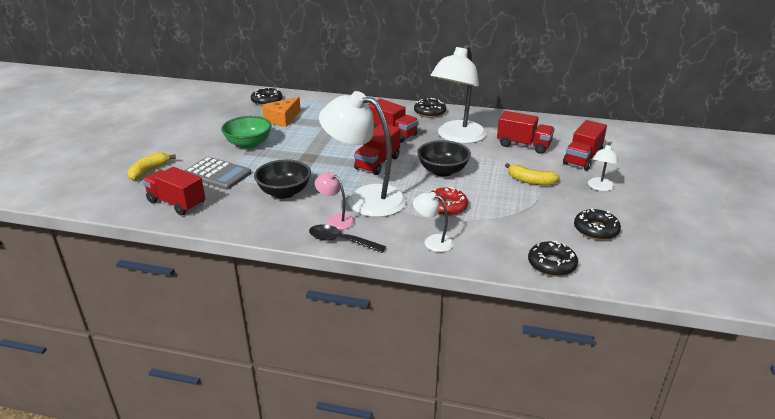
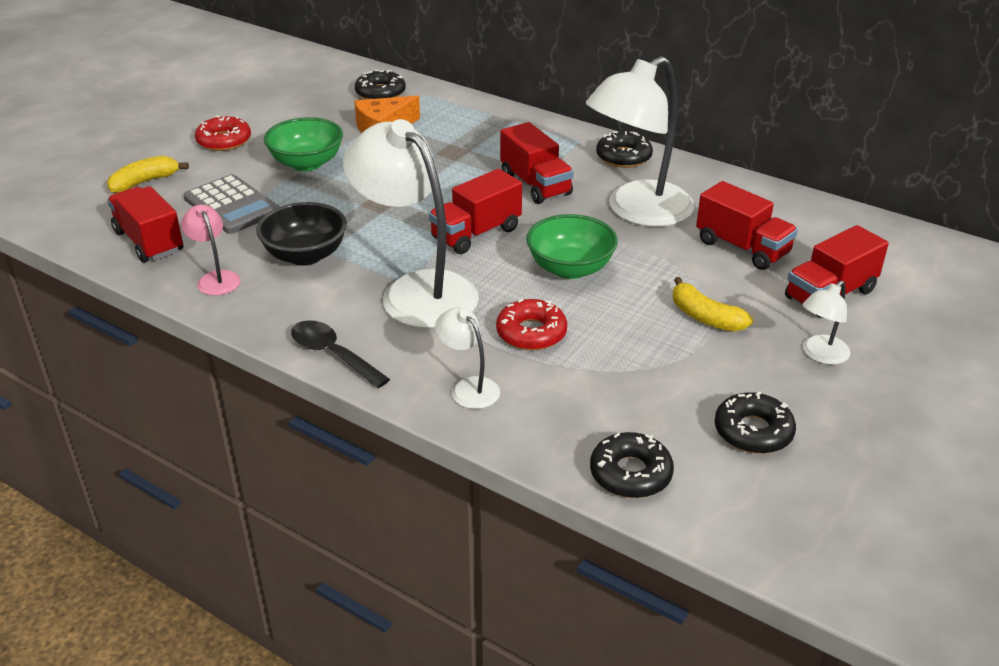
camera: 20 degrees right, 5 degrees up
pink lamp [315,172,355,230] -> pink lamp moved to [181,205,241,296]
black bowl [417,140,471,177] -> green bowl [526,214,618,279]
none -> red donut [195,115,251,151]

